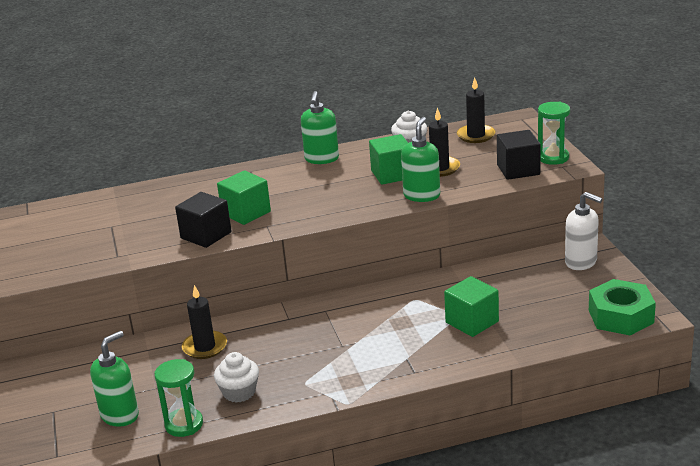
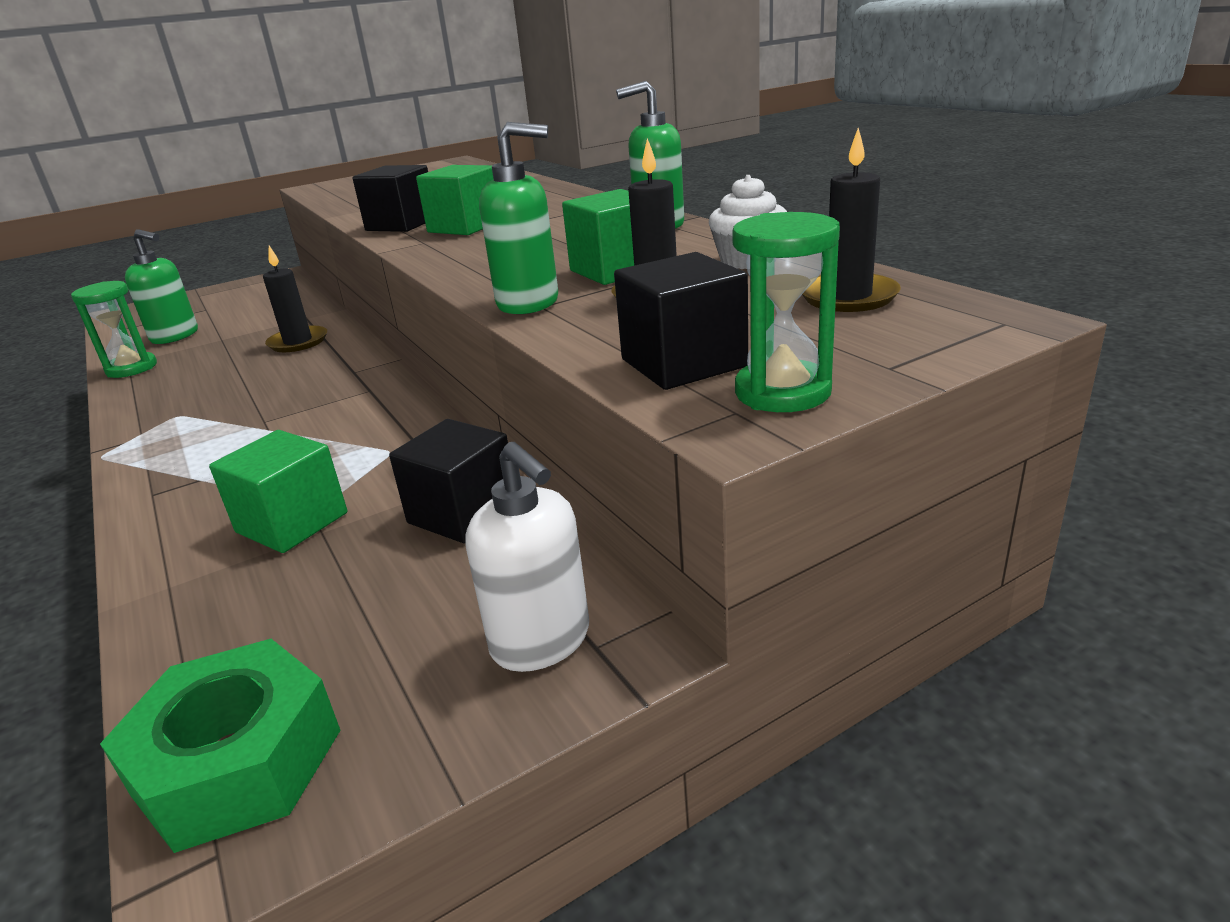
camera: 75 degrees right, 0 degrees up
white cupcake [214,352,259,403] -> none
white soap dispenser [565,192,602,270] -> white soap dispenser turned 60 degrees counterclockwise [465,442,589,672]
none -> black cube [389,419,508,543]

